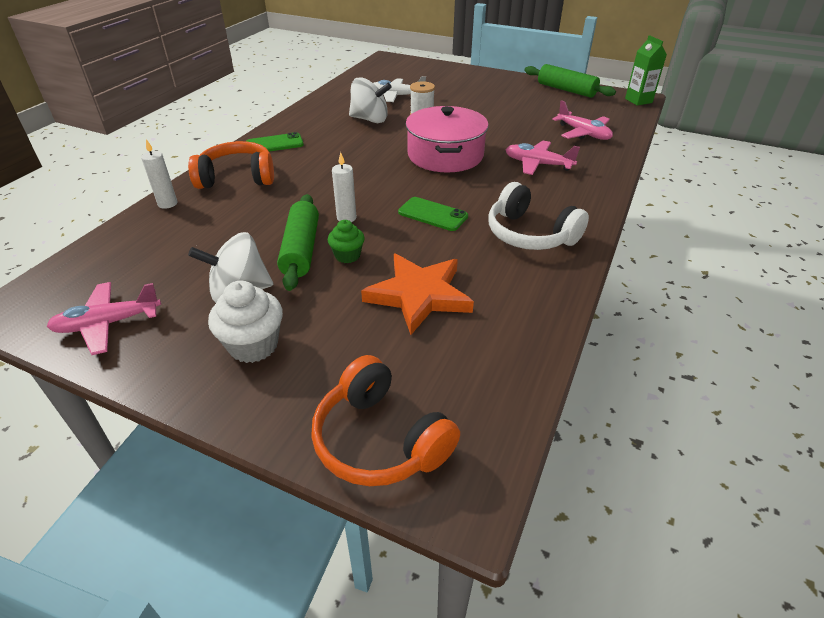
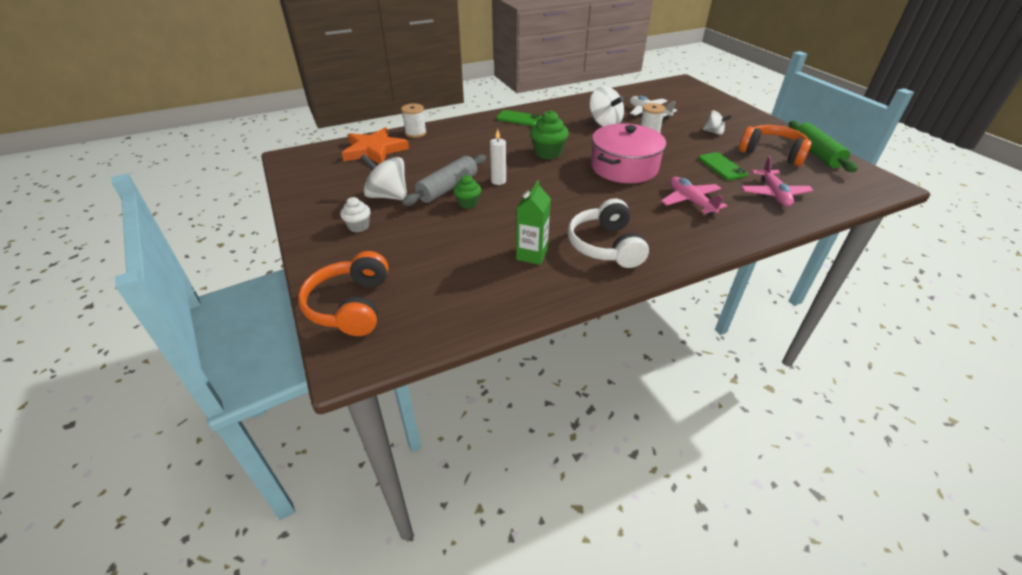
camera: 40 degrees right, 0 degrees up
pink plane [46,282,161,355] -> none
white candle [141,139,178,209] -> white spool [401,103,427,138]
orange headphones [188,141,274,189] -> orange headphones moved to [739,125,812,166]
white cupcake [208,280,283,363] -> white cupcake [340,197,371,233], size x0.63
green rolling pin [277,194,319,291] -> grey rolling pin [402,154,486,206]
orange star [361,254,474,335] -> orange star moved to [342,127,409,164]
green phone [398,197,468,231] -> green phone moved to [698,152,748,180]
green carton [625,35,667,106] -> green carton moved to [516,180,551,265]
none -> green cupcake [530,110,569,160]
none -> white spinning top [702,111,732,135]

